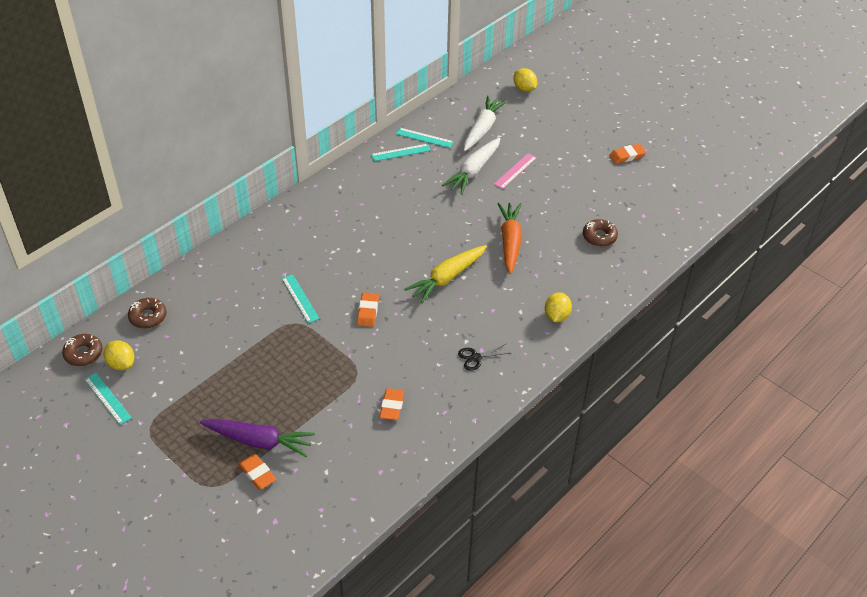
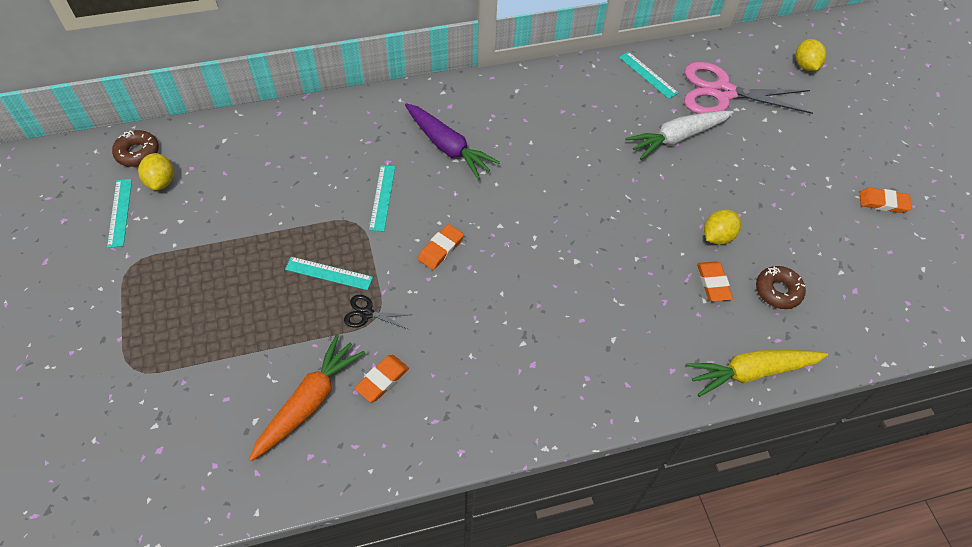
camera: 30 degrees right, 10 degrees up
brown donut [128,298,166,329] -> none
purple carrot [200,419,315,457] -> purple carrot moved to [405,103,500,180]
orange eraser [238,454,277,489] -> orange eraser moved to [697,261,733,302]
turquoise ruler [371,144,431,161] -> turquoise ruler moved to [285,257,373,290]
yellow carrot [404,245,487,304] -> yellow carrot moved to [686,350,828,397]
black scissors [458,344,509,371] -> black scissors moved to [344,295,412,329]
white carrot [464,95,508,151] -> pink scissors [684,62,813,114]
pink ruler [494,153,537,189] -> none
orange carrot [497,203,522,274] -> orange carrot moved to [249,334,365,461]
yellow lemon [545,292,572,322] -> yellow lemon moved to [704,209,741,245]

